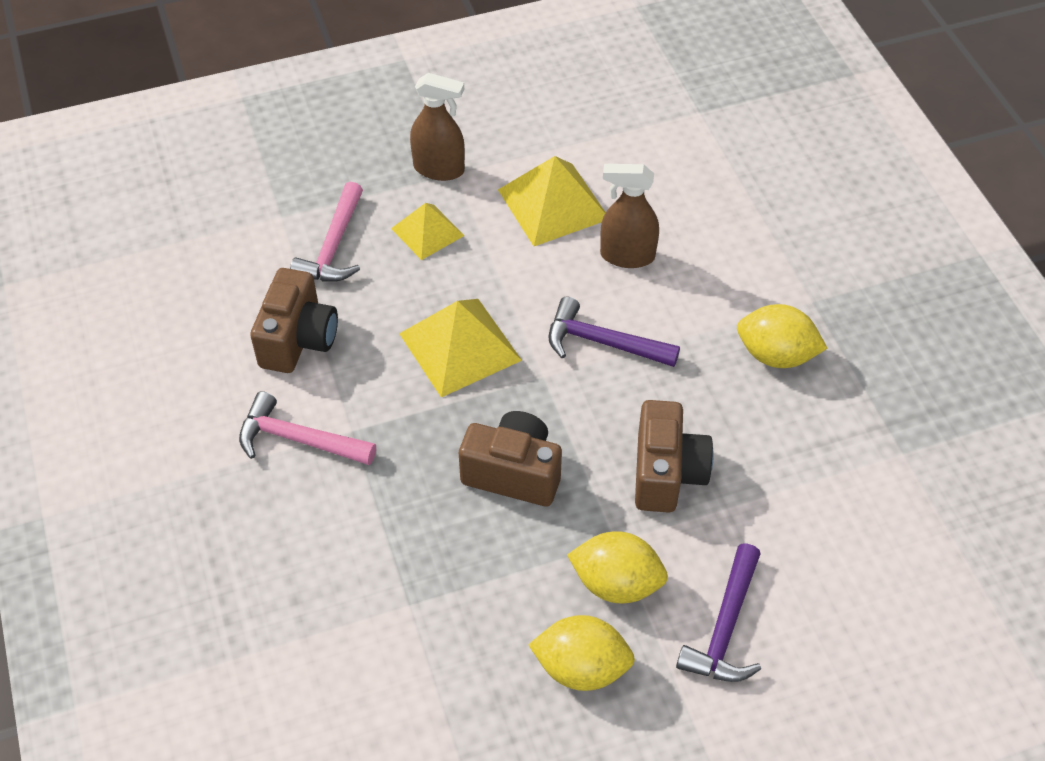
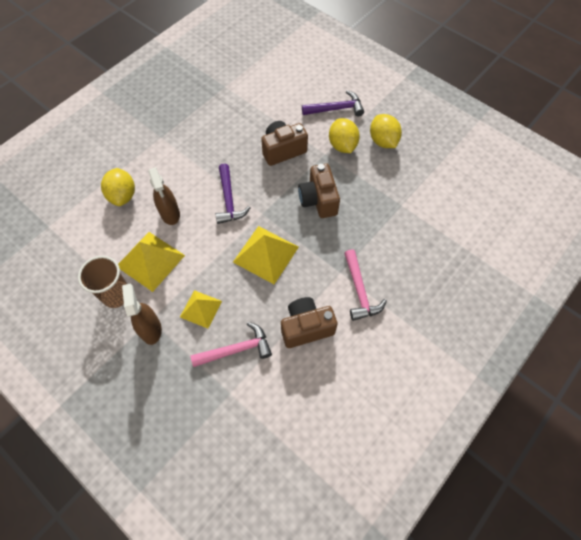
camera: 120 degrees left, 10 degrees up
yellow lemon [737,304,827,368] -> yellow lemon moved to [101,168,135,206]
none -> brown cup [78,256,127,308]

